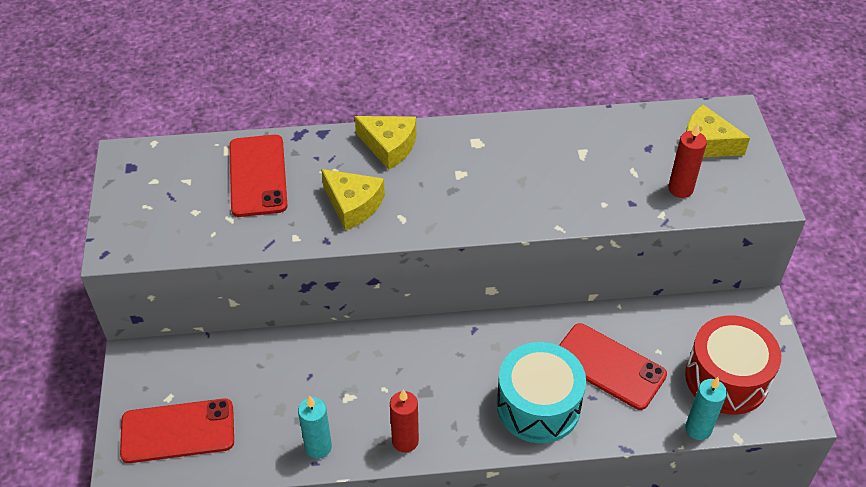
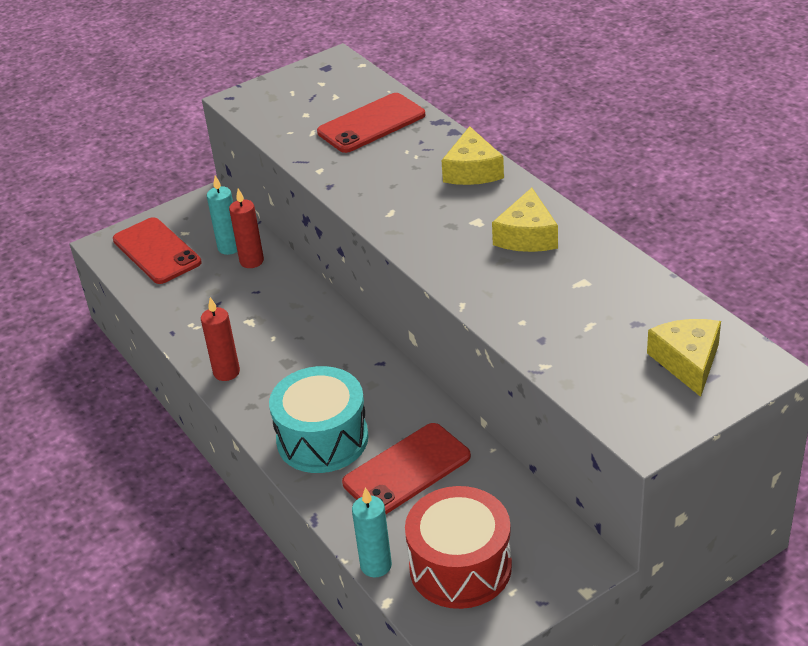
camera: 65 degrees right, 10 degrees down
turquoise candle [298,396,332,459] -> turquoise candle moved to [207,175,237,255]
yellow cheese [321,169,385,231] -> yellow cheese moved to [492,188,558,252]
red phone [559,323,667,410] -> red phone turned 45 degrees clockwise [342,423,471,514]
red candle [668,123,707,198] -> red candle moved to [229,188,264,268]

